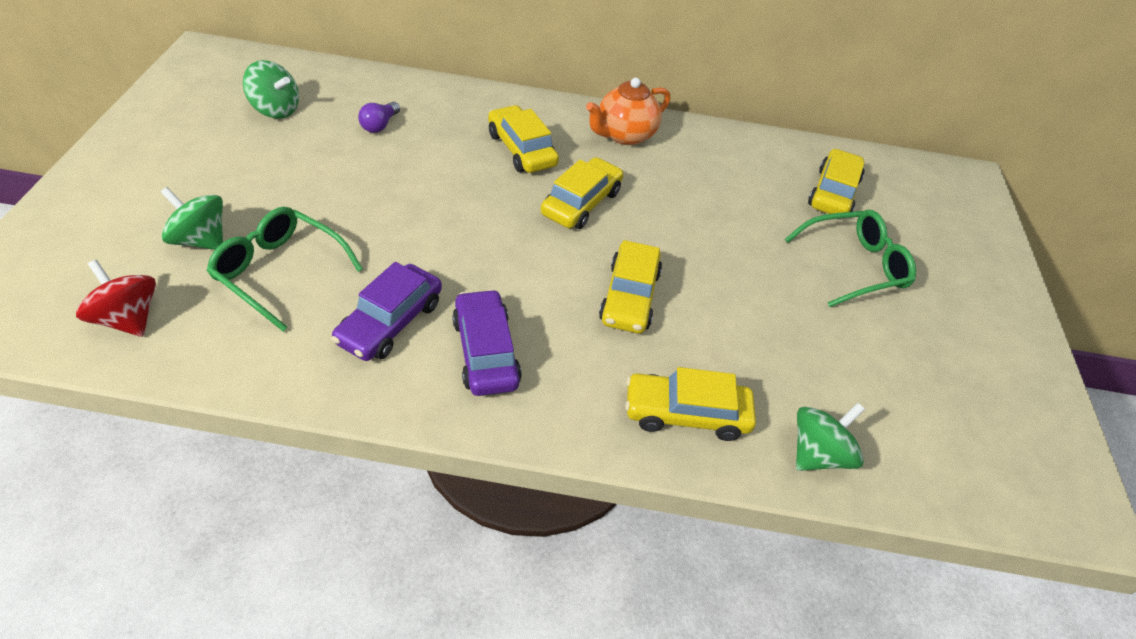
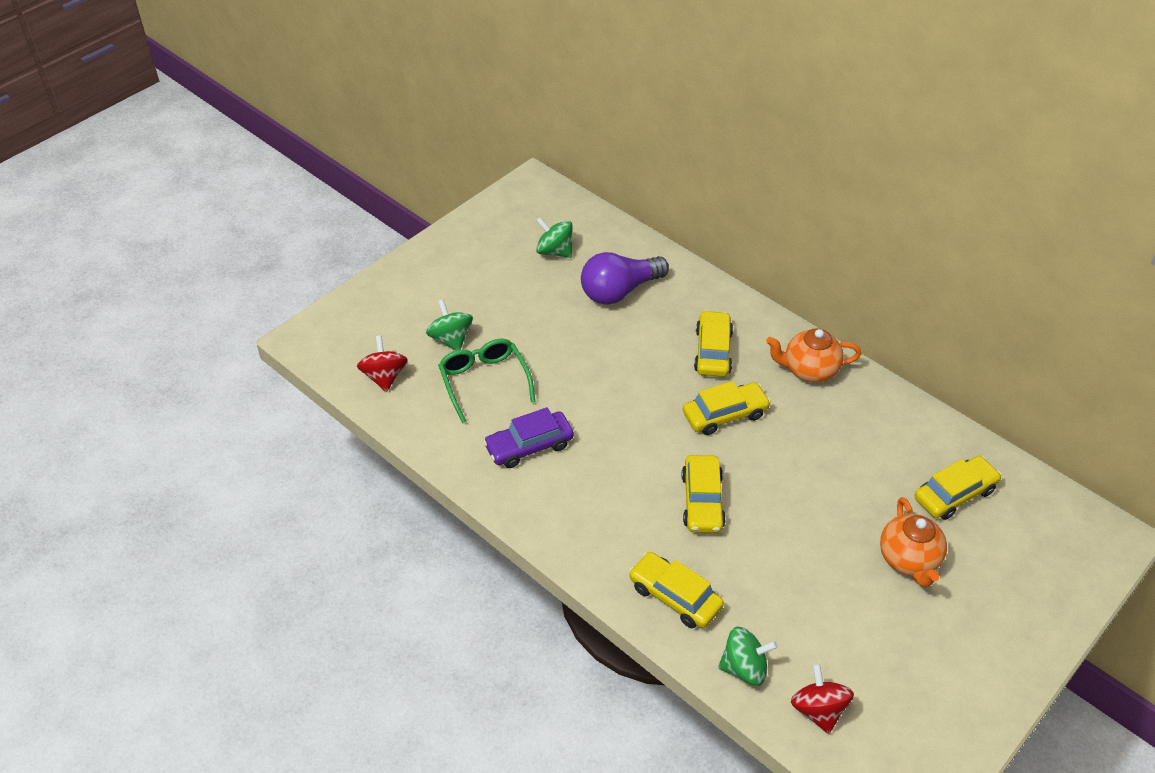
camera: 40 degrees right, 0 degrees up
green spinning top [243,60,299,119] -> green spinning top turned 150 degrees clockwise [536,217,573,258]
purple light bulb [358,102,400,133] -> purple light bulb [581,252,669,305], size x2.17
purple car [452,289,522,396] -> none
yellow car [599,240,662,333] -> yellow car turned 45 degrees counterclockwise [682,455,726,533]
green glasses [785,210,916,307] -> orange teapot [880,497,947,587]
none -> red spinning top [791,664,854,734]

